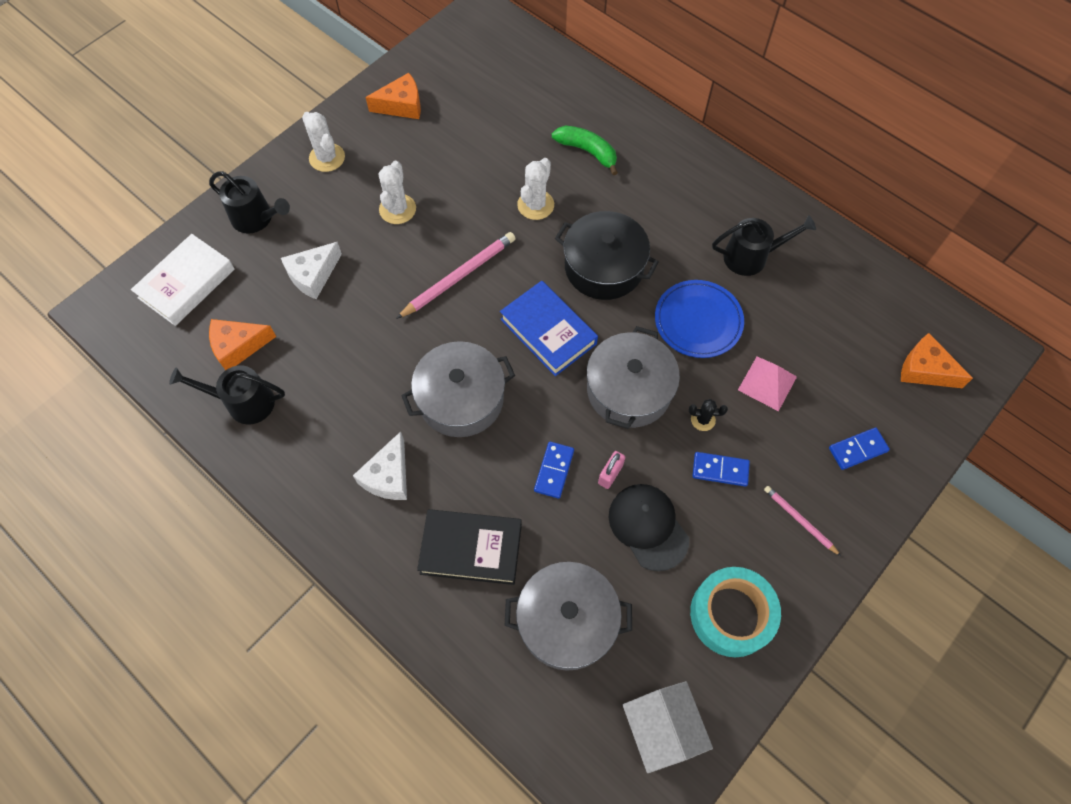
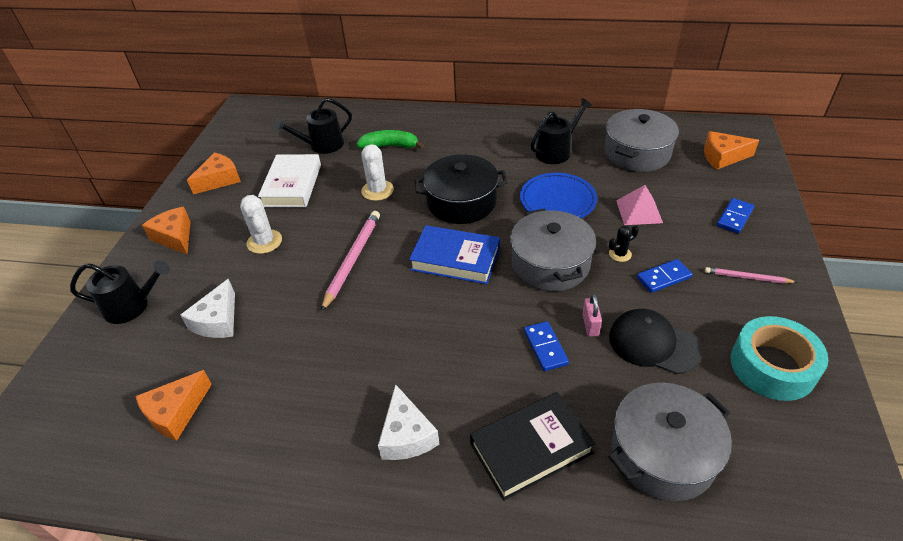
camera: 30 degrees left, 20 degrees down
white book [131,234,235,326] -> white book moved to [258,154,321,207]
black watering can [169,365,285,424] -> black watering can moved to [274,98,352,154]
white cactus [302,112,345,172] -> orange cheese [142,207,191,254]
grey pot [401,341,515,437] -> grey pot moved to [604,109,679,172]
white house [623,681,713,773] -> none

